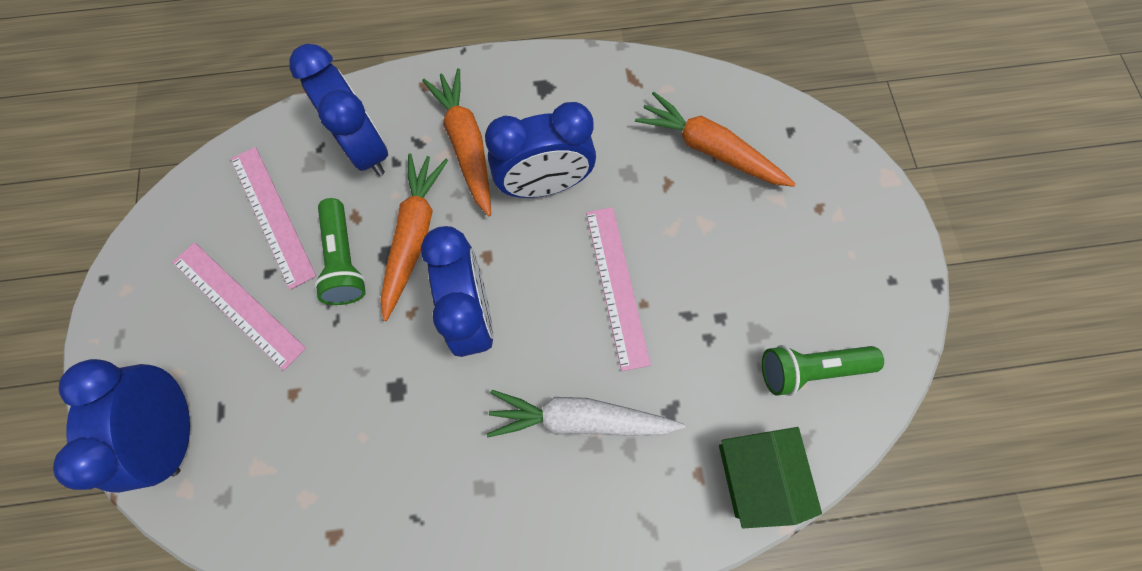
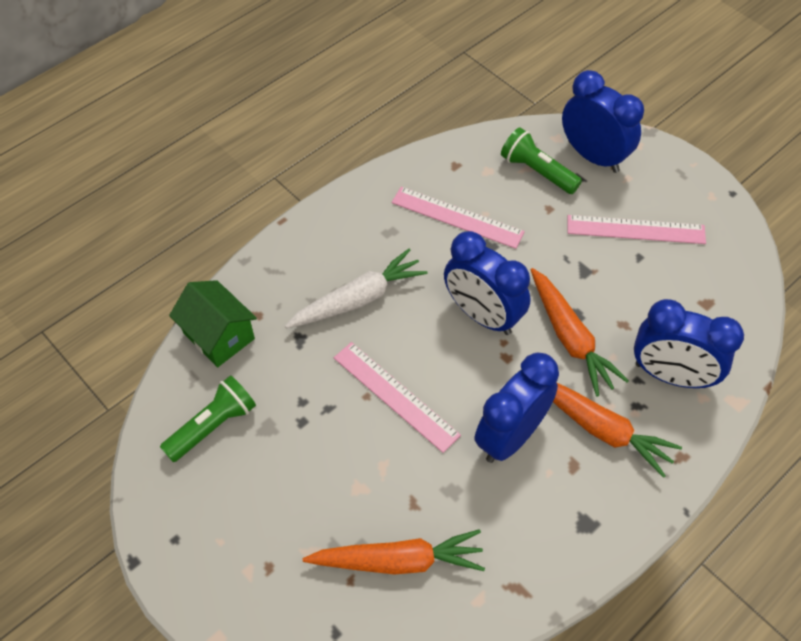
camera: 145 degrees right, 15 degrees down
pink ruler [230,147,316,290] -> pink ruler moved to [392,187,525,249]
green flashlight [314,198,366,305] -> green flashlight moved to [501,127,582,194]

